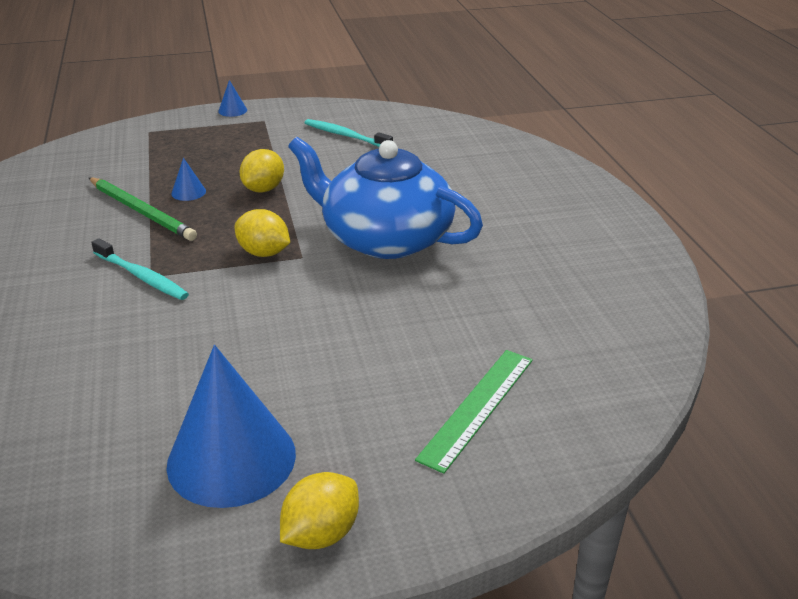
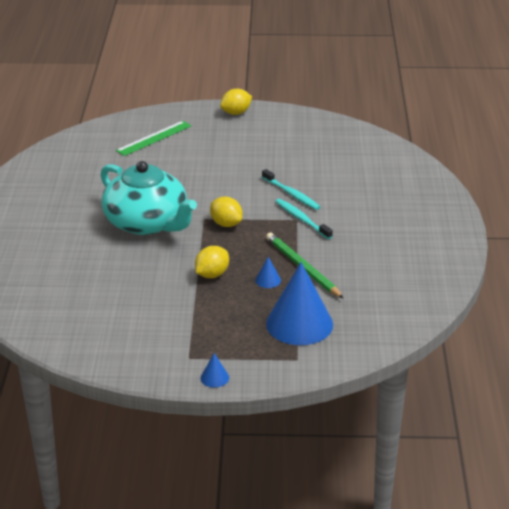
camera: 165 degrees left, 0 degrees up
blue cone [166,345,296,508] -> blue cone moved to [266,262,333,345]
blue teapot [288,137,483,259] -> turquoise teapot [101,161,197,235]
turquoise toothbrush [305,119,393,147] -> turquoise toothbrush moved to [262,169,320,210]

